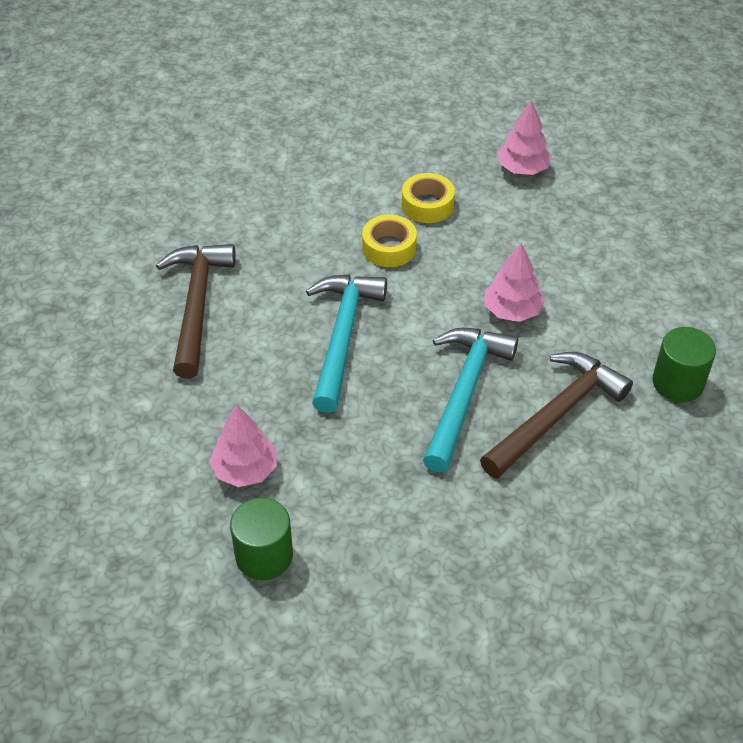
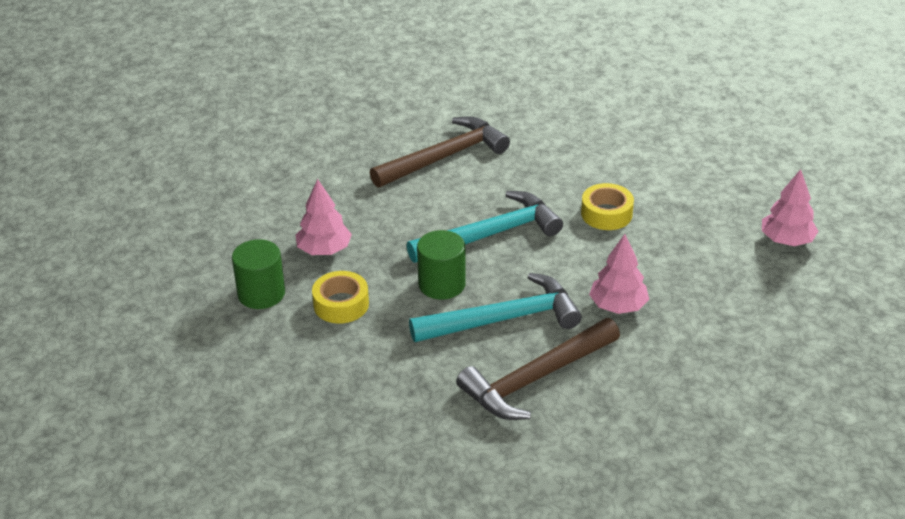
camera: 55 degrees right, 10 degrees down
yellow tape [402,173,455,223] -> yellow tape moved to [312,271,369,324]
brown hammer [480,352,633,479] -> brown hammer turned 135 degrees clockwise [456,318,620,420]
green cylinder [652,327,716,402] -> green cylinder moved to [417,230,466,300]

